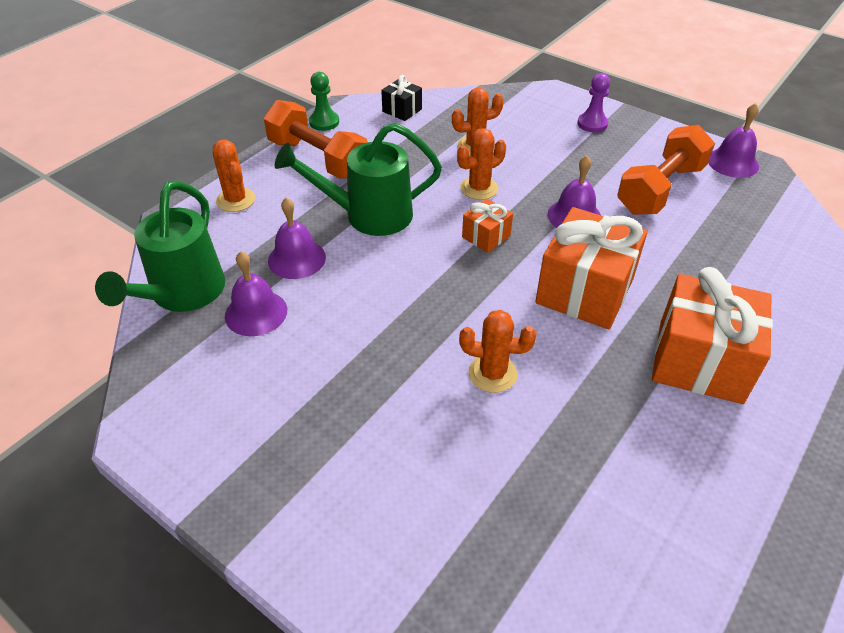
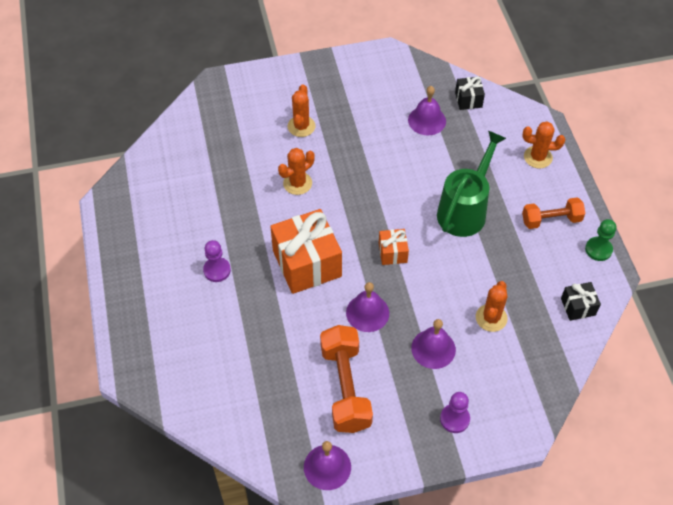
camera: 130 degrees right, 10 degrees up
green watering can [95,181,225,312] -> black gift [455,76,485,110]
orange dumbbell [264,100,368,179] -> orange dumbbell [522,197,585,229], size x0.64
purple bell [268,197,326,279] -> purple bell moved to [411,319,456,369]
orange cactus [457,128,506,200] -> orange cactus moved to [288,84,315,137]
orange gift [652,267,773,404] -> purple pawn [203,240,231,282]

